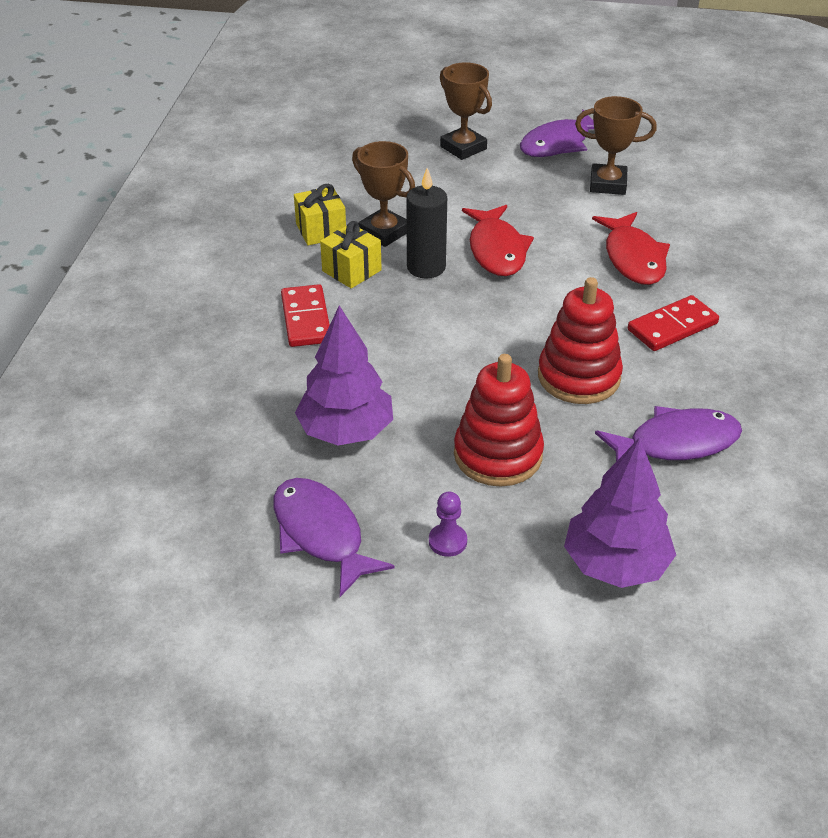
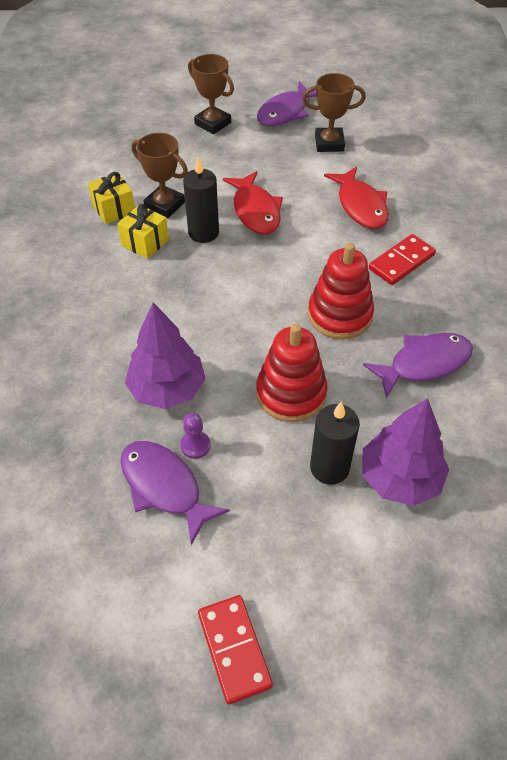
camera: 10 degrees left, 10 degrees up
red domino [281,284,330,347] -> red domino moved to [198,595,273,705]
purple pawn [429,491,467,557] -> purple pawn moved to [180,413,211,459]
none -> black candle [310,401,360,485]

